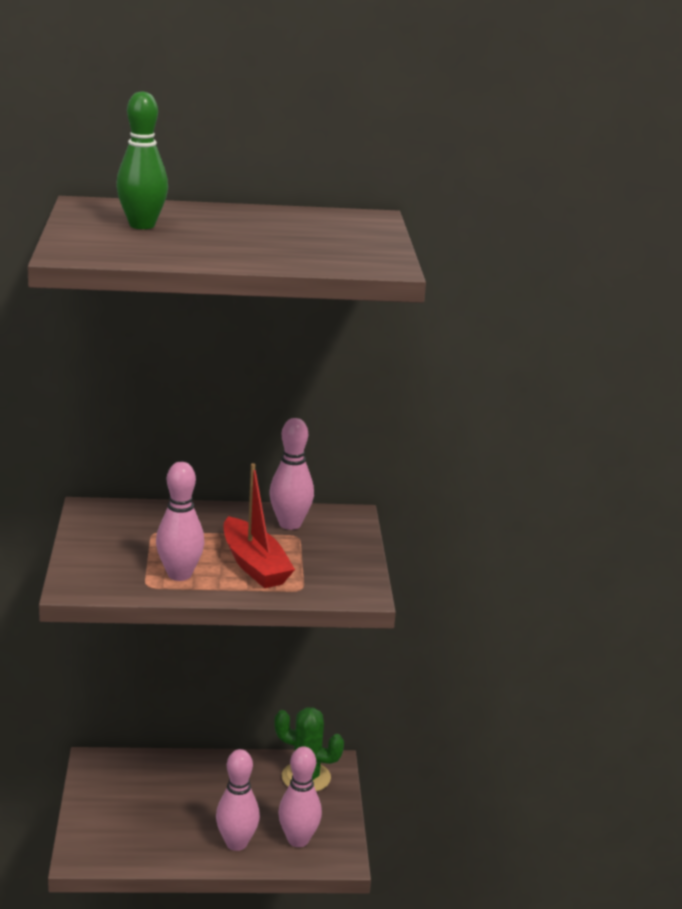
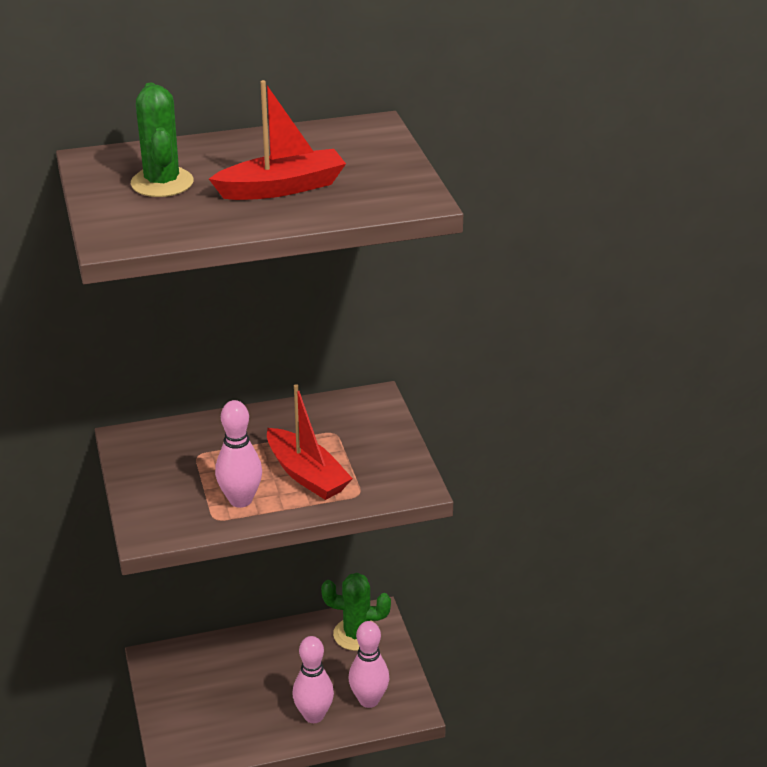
camera: 10 degrees left, 10 degrees up
green bowling pin [116,91,168,229] -> green cactus [131,82,194,197]
pink bowling pin [269,418,314,530] -> none
none -> red boat [209,80,346,200]

